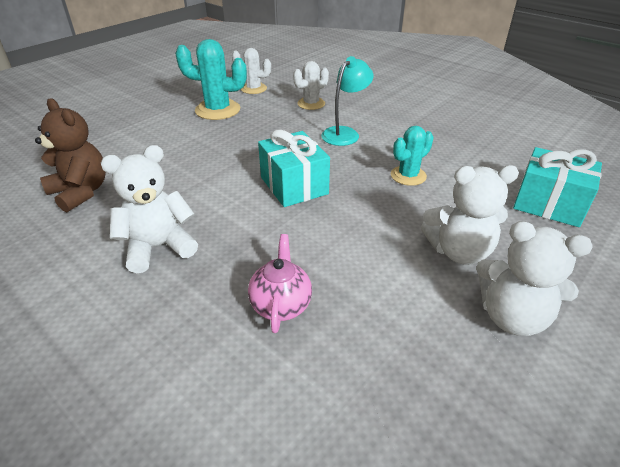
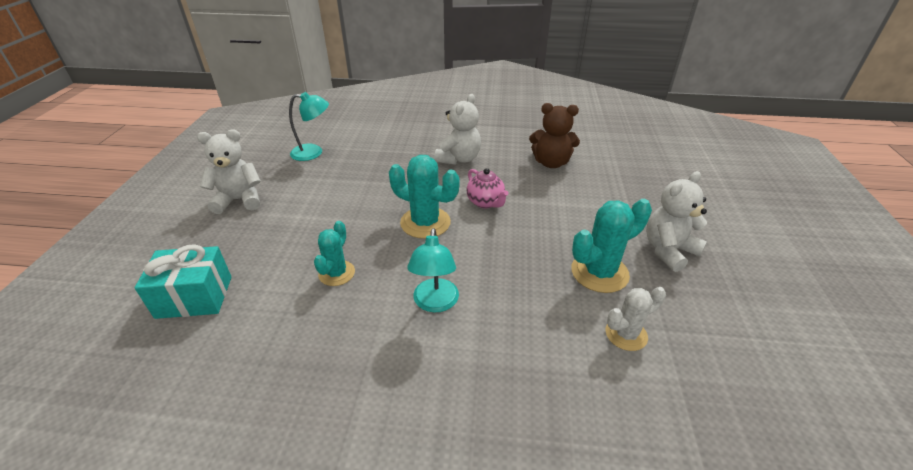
camera: 145 degrees right, 0 degrees up
pink teapot [248,234,312,333] -> pink teapot moved to [467,168,509,208]
turquoise gift [258,130,330,207] -> turquoise cactus [389,155,460,239]
white cactus [293,61,329,110] -> none
white teddy bear [421,165,519,265] -> white teddy bear moved to [646,171,707,272]
none -> turquoise lamp [289,92,329,161]

